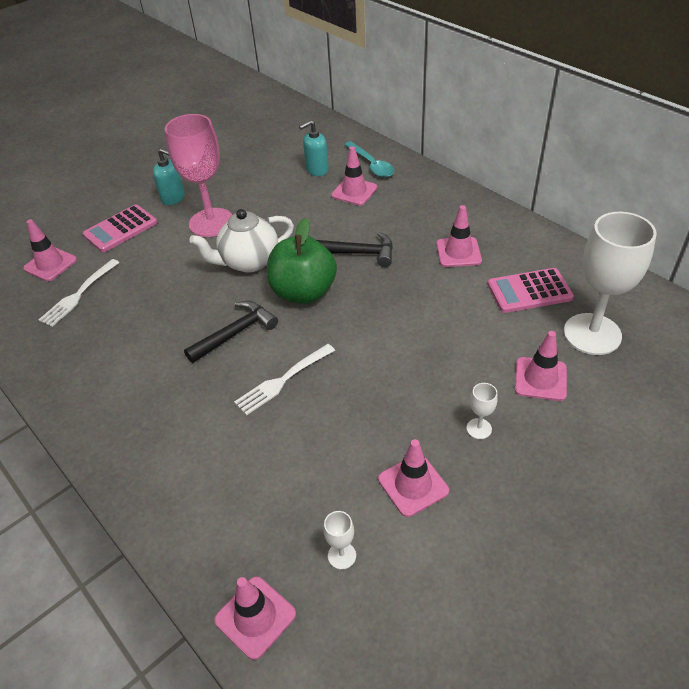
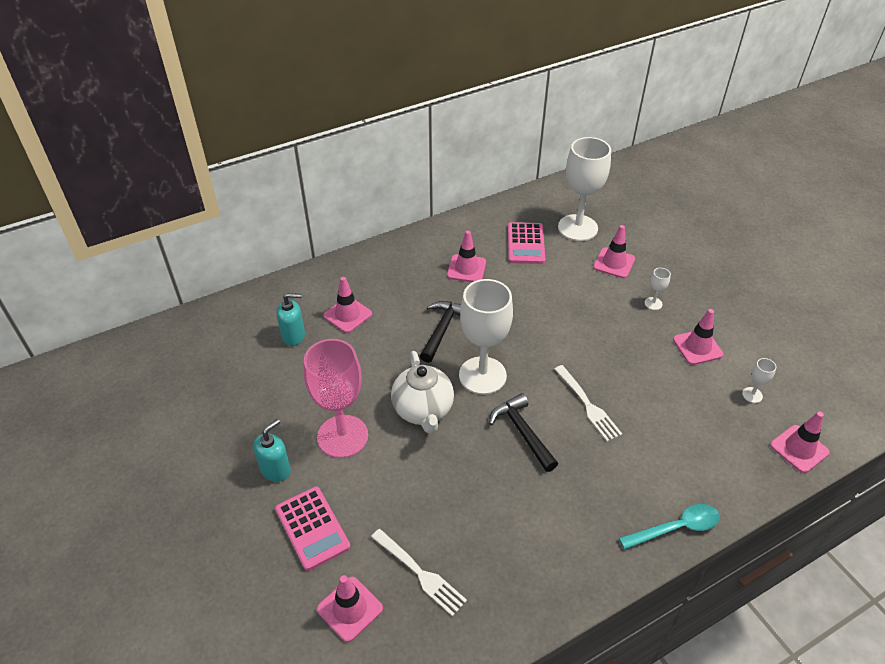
camera: 80 degrees left, 0 degrees up
green apple [267,218,337,304] -> white goblet [459,279,513,395]
turquoise soap dispenser [299,120,329,176] -> turquoise soap dispenser turned 75 degrees counterclockwise [277,293,305,346]
turquoise spoon [344,141,394,177] -> turquoise spoon moved to [619,504,720,549]

